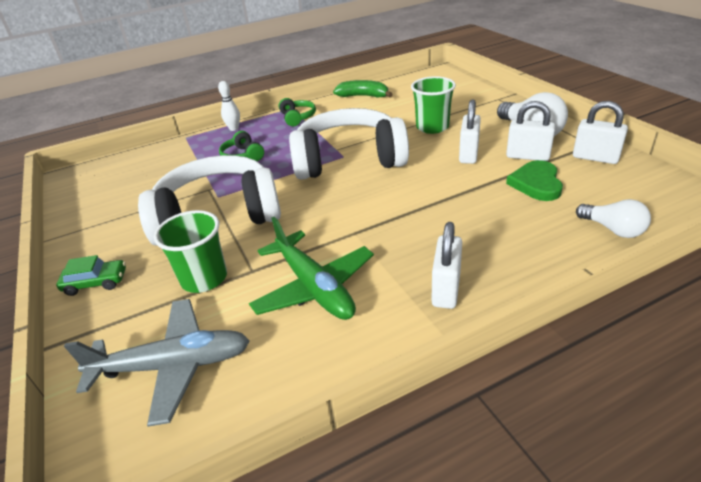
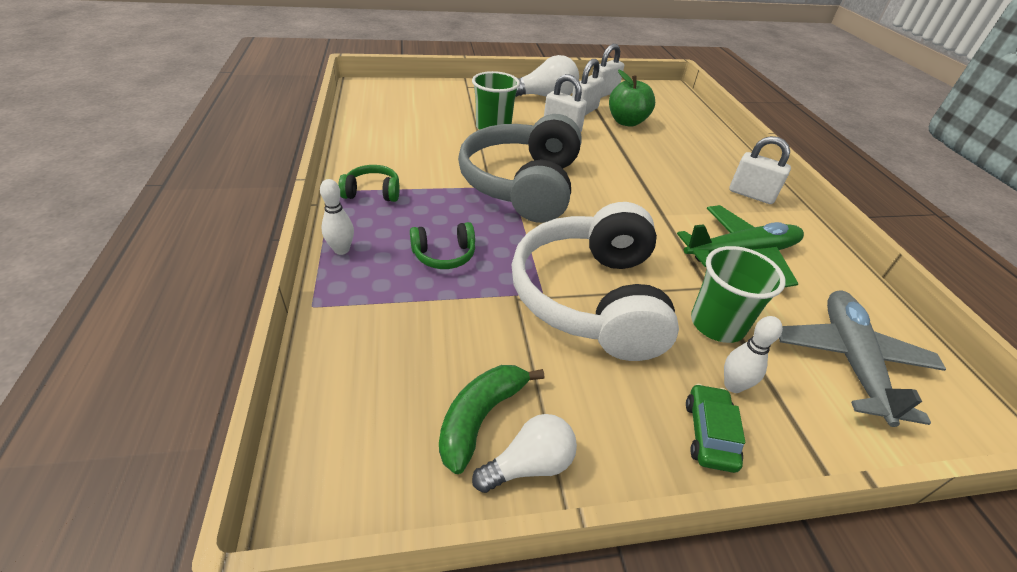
camera: 80 degrees left, 5 degrees up
white headphones [289,108,409,180] -> grey headphones [458,114,582,223]
green banana [333,80,393,98] -> green banana moved to [439,365,544,474]
green heart [506,160,563,201] -> green apple [609,69,655,127]
white light bulb [576,199,651,238] -> white light bulb moved to [472,414,577,493]
none -> white bowling pin [724,316,783,393]

